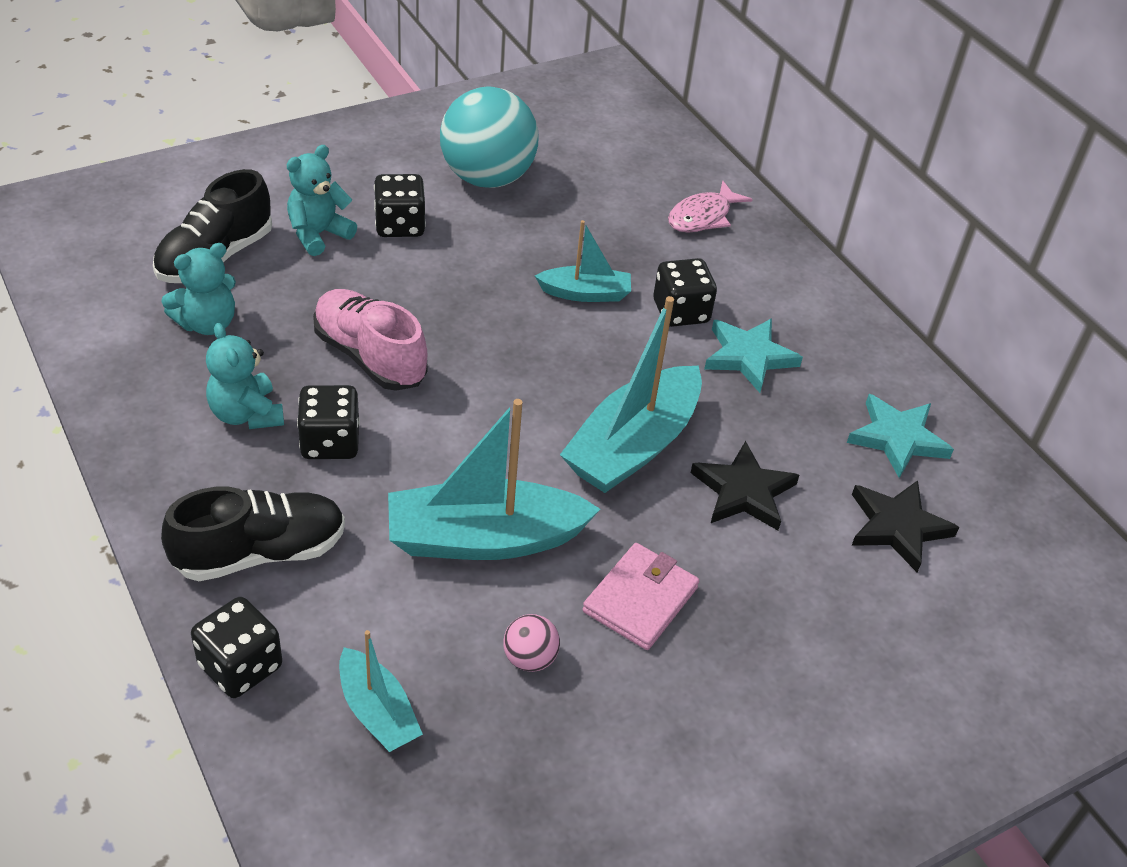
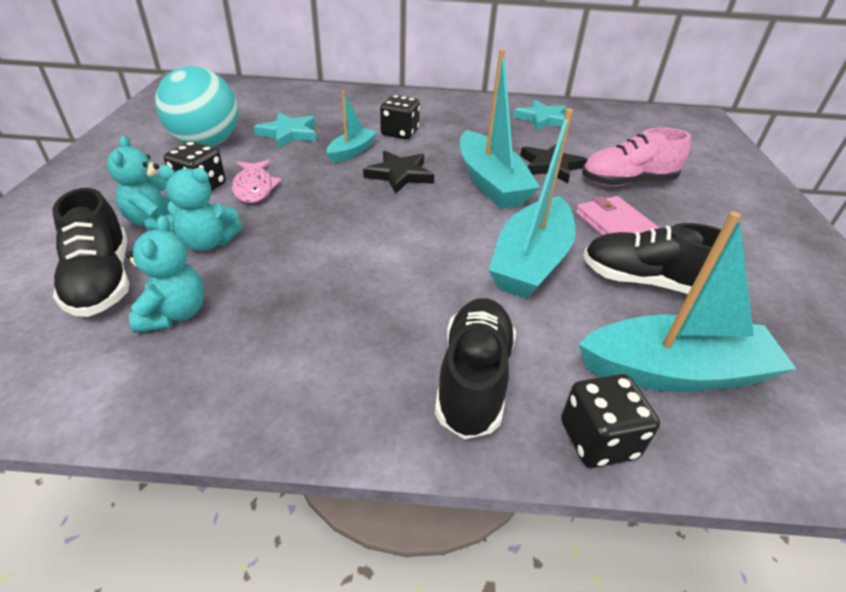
camera: 55 degrees left, 5 degrees down
turquoise teddy bear [206,323,284,429] -> turquoise teddy bear moved to [158,165,243,251]
black dice [297,385,360,459] -> none
pink shoe [313,289,428,391] -> pink shoe moved to [582,128,691,186]
turquoise boat [339,630,423,752] -> turquoise boat [578,211,796,392], size x1.81
pink ball [503,614,560,672] -> black shoe [583,223,743,294]
pink fish [668,180,753,233] -> pink fish moved to [232,160,282,203]
turquoise star [704,318,803,393] -> turquoise star moved to [254,113,316,148]
black star [852,480,959,572] -> black star moved to [363,151,434,194]

